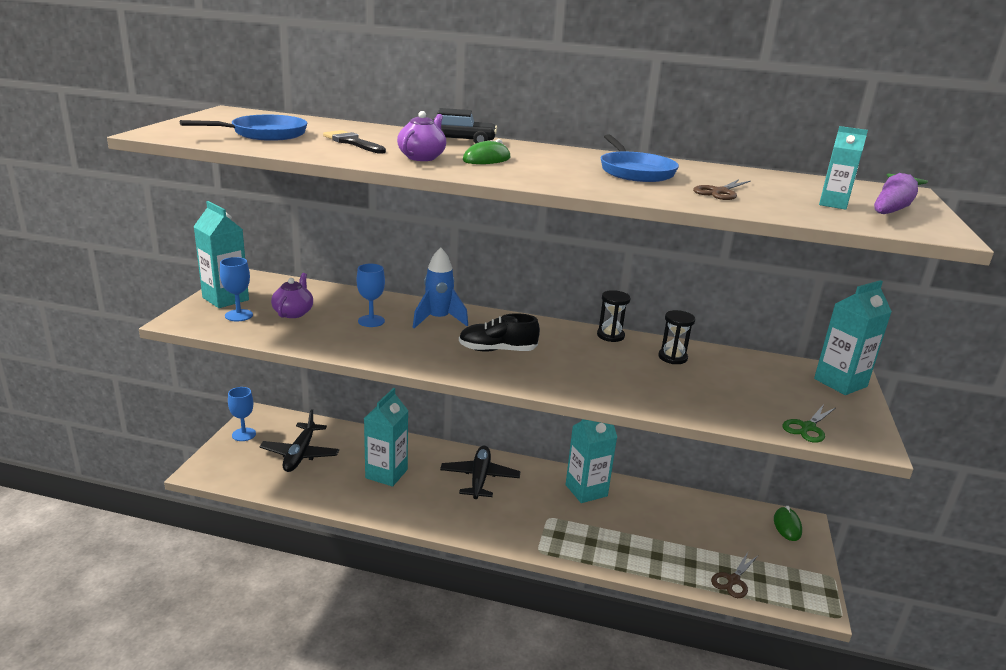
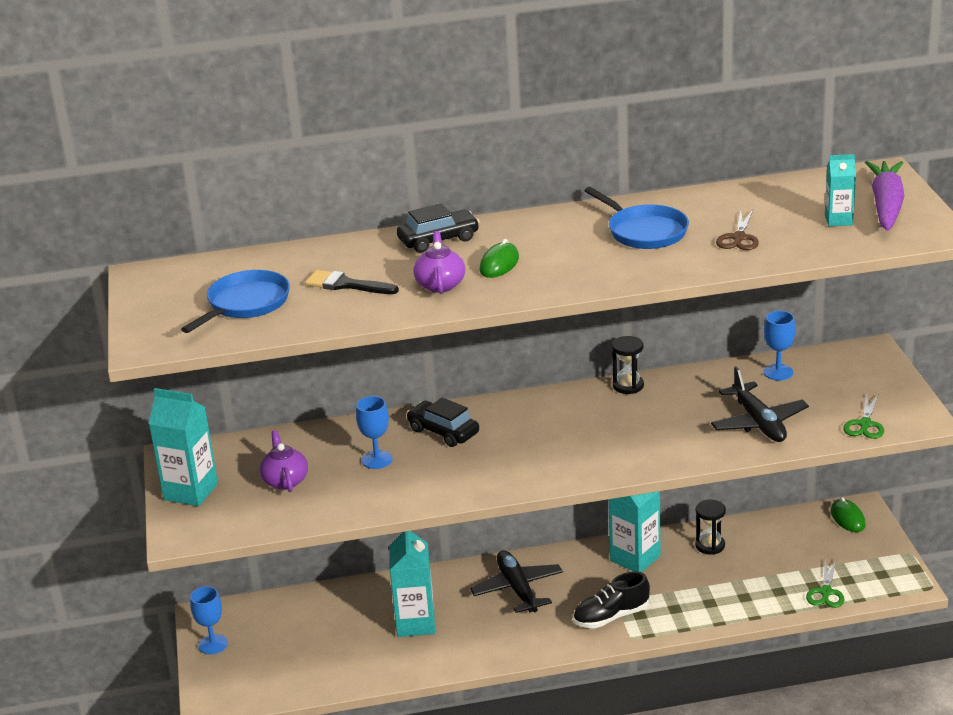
camera: 20 degrees left, 5 degrees up
blue goblet [220,257,253,321] -> blue goblet moved to [763,311,795,380]
black plane [260,409,339,472] -> black plane moved to [711,366,809,442]
blue rocket [413,247,468,328] -> black car [406,397,479,447]
black shoe [459,313,540,351] -> black shoe moved to [573,571,650,628]
black hourglass [658,310,695,364] -> black hourglass moved to [695,499,726,555]
brown scissors [711,552,758,598] -> green scissors [806,560,845,608]
turquoise carton [814,280,892,395] -> none

